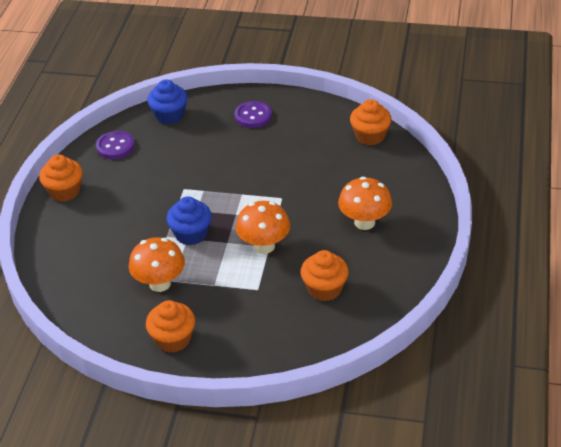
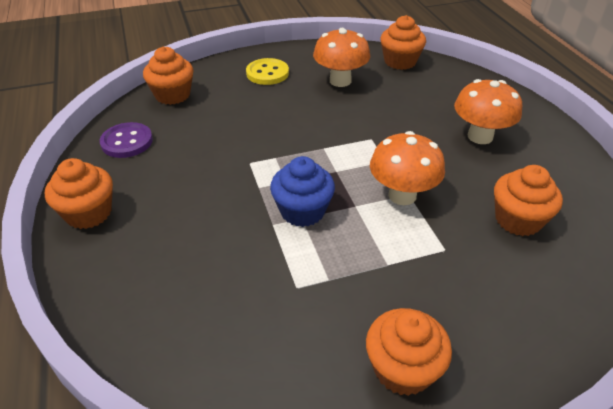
camera: 30 degrees left, 0 degrees up
orange mushroom [129,237,185,292] -> orange mushroom moved to [313,28,370,87]
blue cupcake [147,79,188,124] -> orange cupcake [143,47,194,105]
purple button [234,101,272,128] -> yellow button [246,58,289,85]

